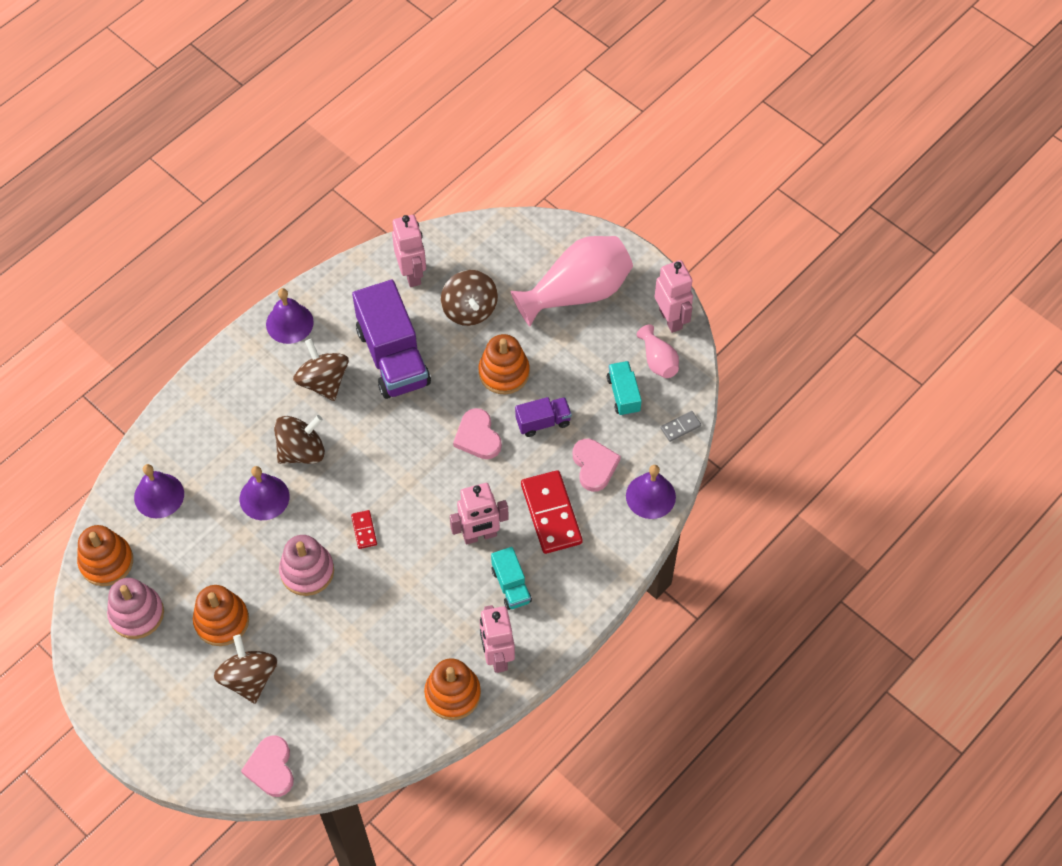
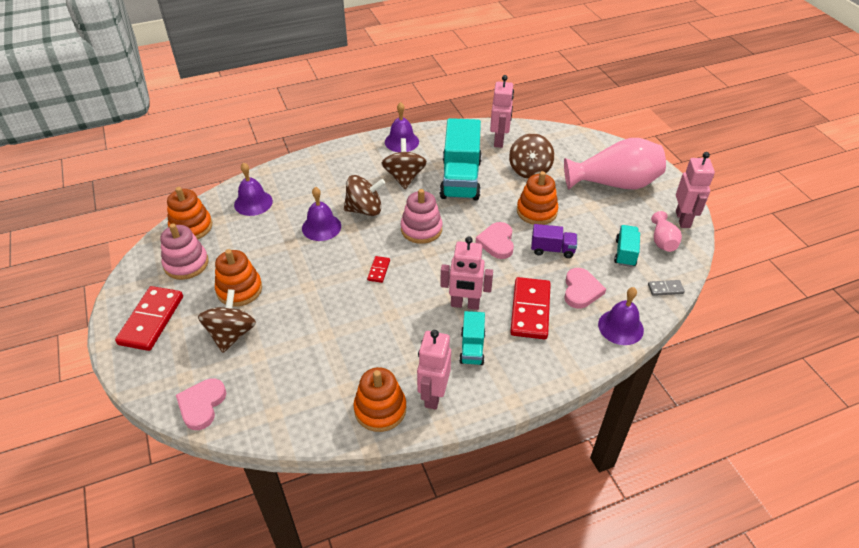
camera: 25 degrees right, 15 degrees down
pink stacking toy [279,535,334,596] -> pink stacking toy moved to [401,189,443,244]
purple truck [352,280,431,399] -> turquoise truck [440,118,482,200]
none -> red domino [115,286,183,351]

